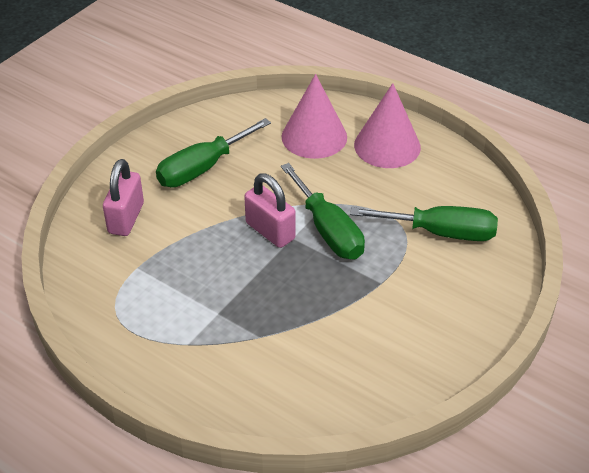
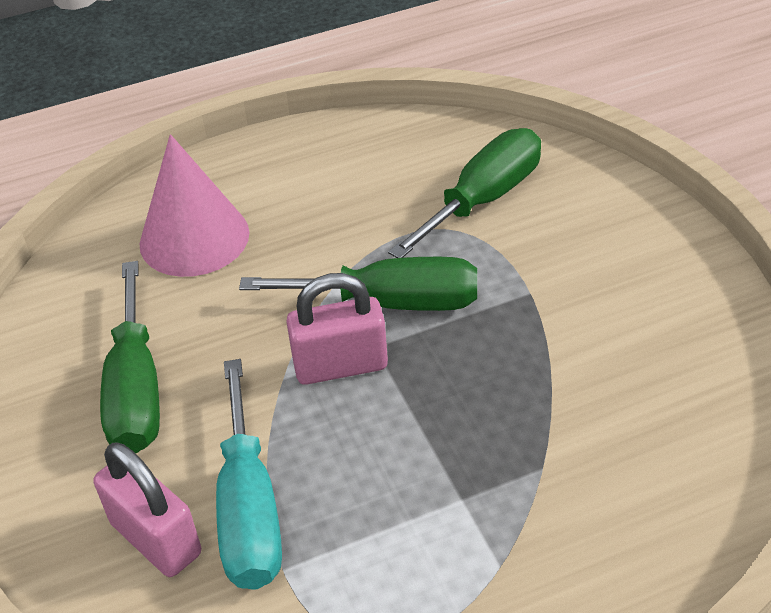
camera: 55 degrees left, 0 degrees up
pink cone [354,83,421,168] -> none
none -> turquoise screwdriver [216,359,282,590]

